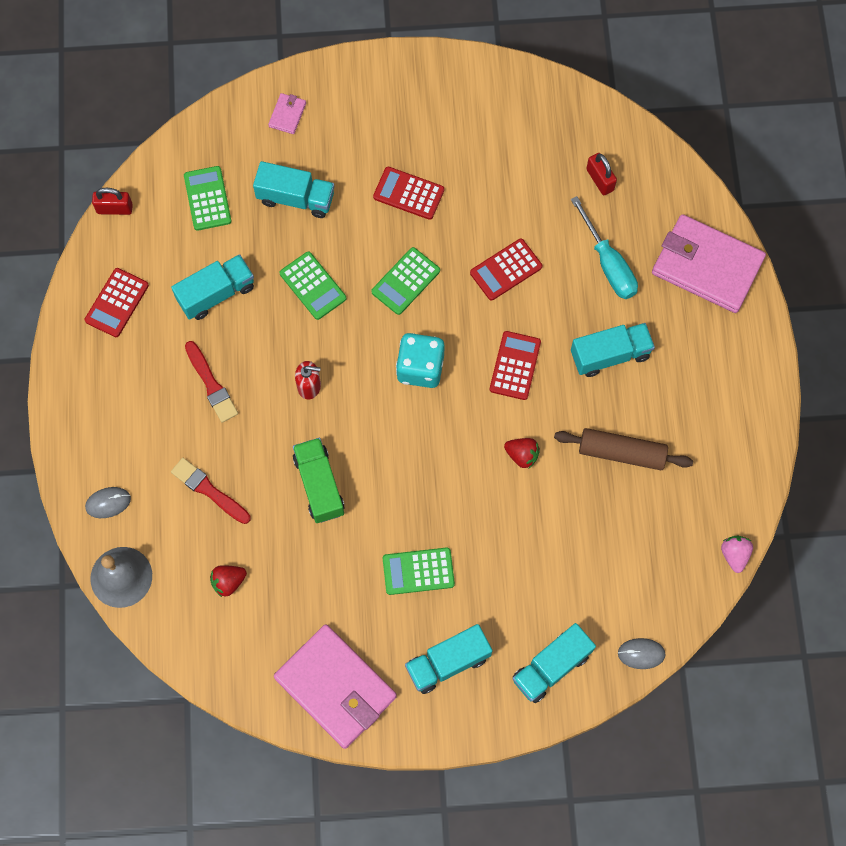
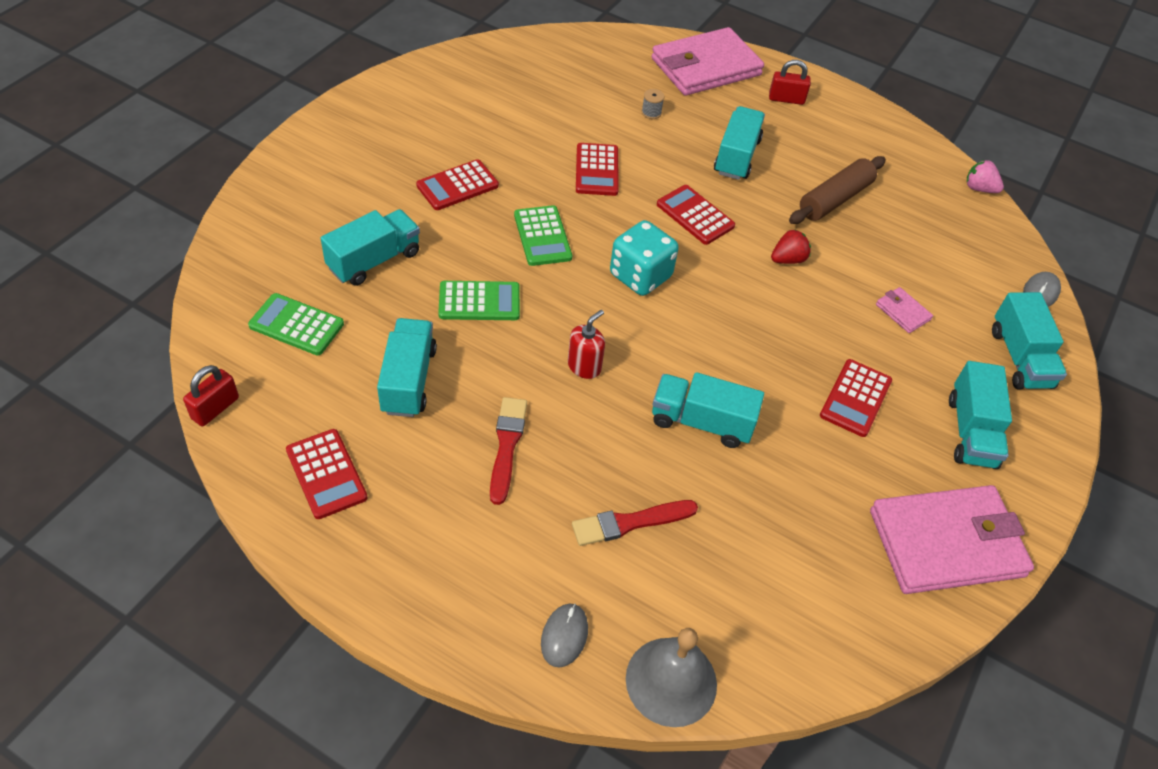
camera: 60 degrees left, 20 degrees down
red brush [185,341,238,423] -> red brush turned 90 degrees counterclockwise [490,397,527,505]
red strawberry [210,565,247,597] -> none
pink wallet [268,93,306,134] -> pink wallet moved to [876,287,933,333]
green truck [293,438,344,523] -> turquoise truck [652,372,764,448]
green calculator [383,547,455,595] -> red calculator [820,359,892,437]
turquoise screwdriver [571,196,638,299] -> grey spool [642,89,664,119]
red padlock [586,153,617,195] -> red padlock moved to [769,60,811,105]

